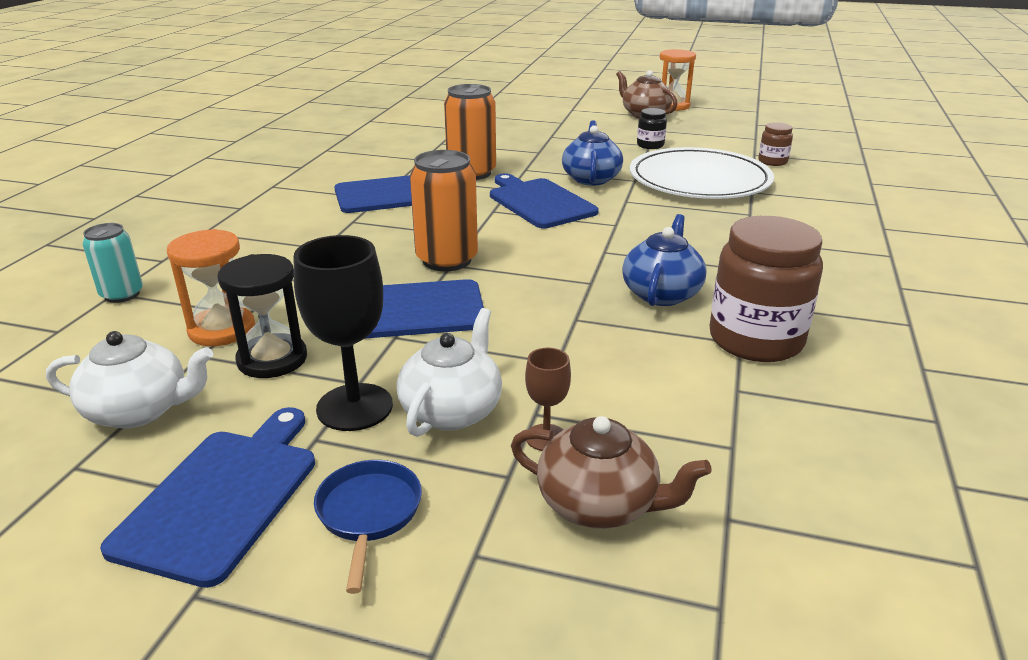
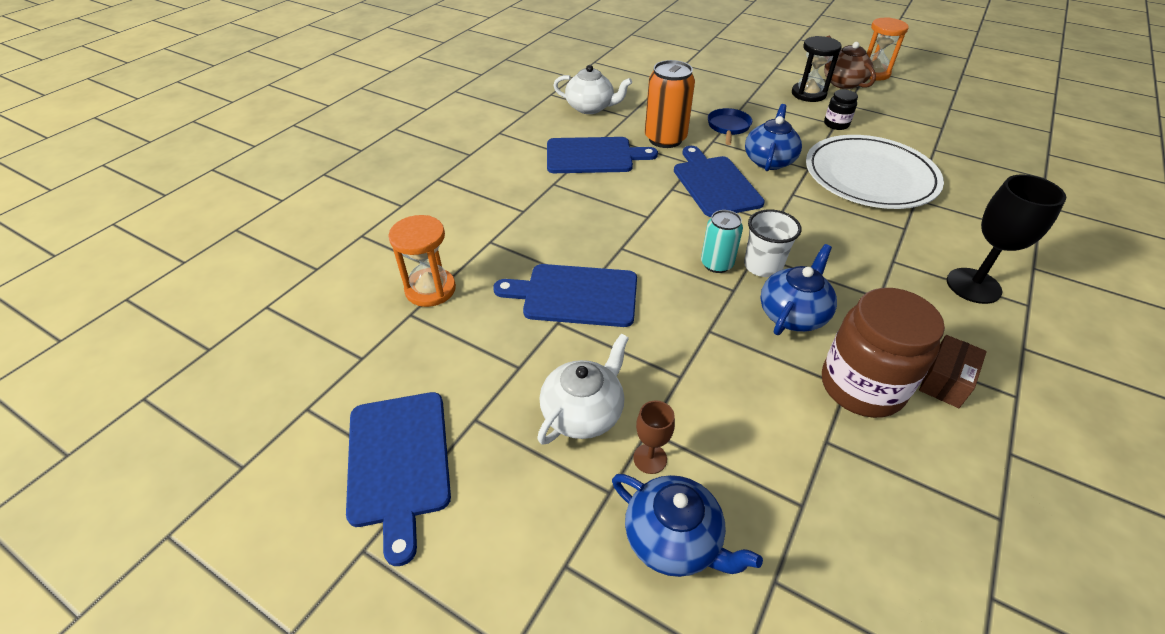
camera: 15 degrees right, 15 degrees up
white teapot [46,331,213,428] -> white teapot moved to [553,65,632,114]
turquoise can [83,223,143,303] -> turquoise can moved to [701,210,743,273]
blue cutting board [100,407,315,588] -> blue cutting board turned 135 degrees clockwise [346,392,451,566]
black hourglass [217,254,307,378] -> black hourglass moved to [792,36,842,102]
black goblet [294,235,393,431] -> black goblet moved to [947,174,1066,304]
blue pan [314,460,422,594] -> blue pan moved to [708,108,752,145]
orange can [410,150,478,271] -> none
brown teapot [511,416,712,529] -> blue teapot [612,474,763,577]
brown jar [758,122,793,166] -> none
none -> white cup [744,209,801,277]
none -> brown box [919,335,987,408]

